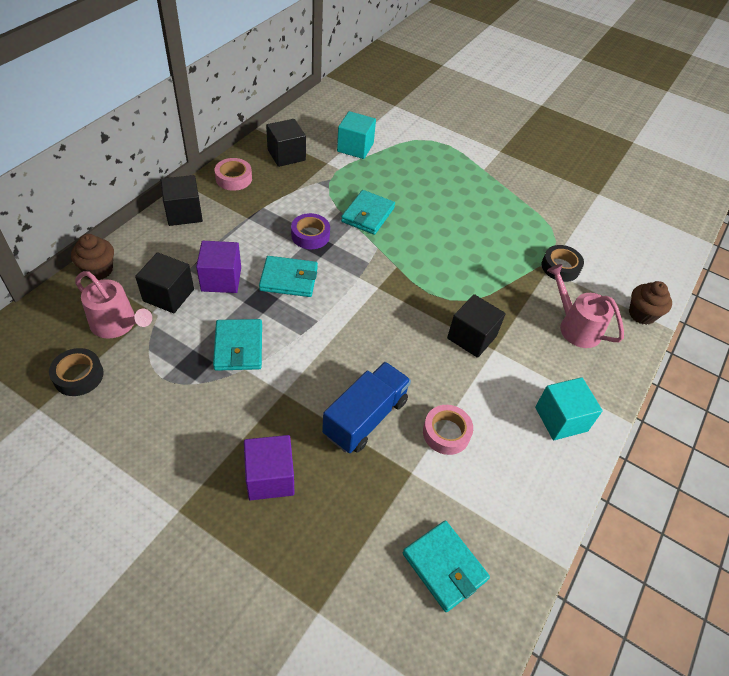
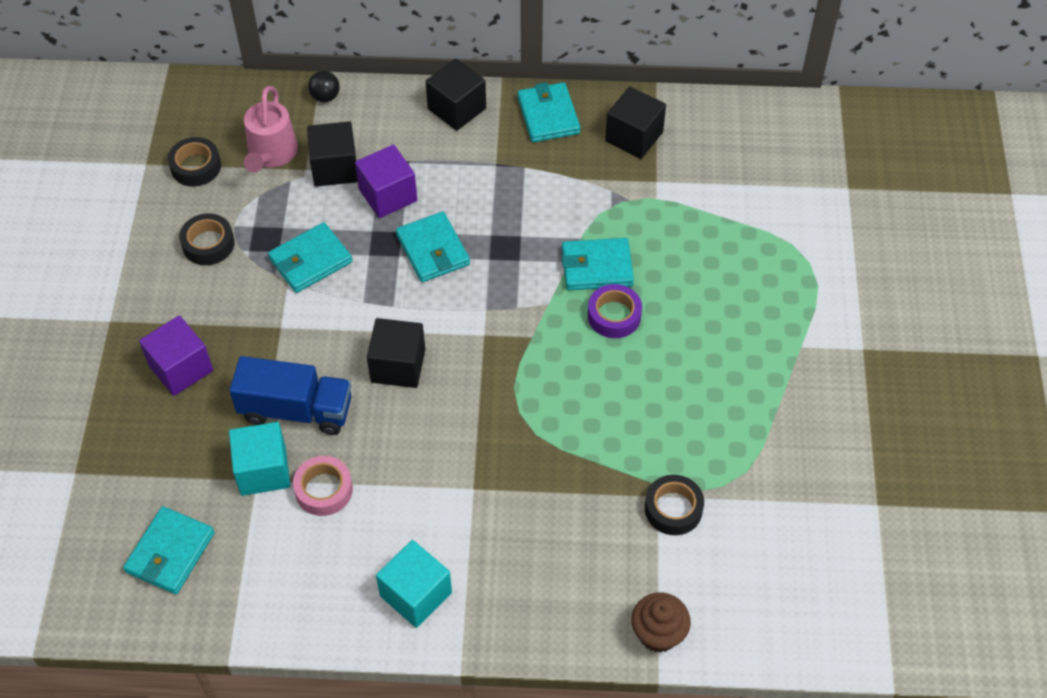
camera: 65 degrees right, 5 degrees up
brown cupcake [71,234,114,280] -> black ball [308,71,339,102]
pink tape [214,158,252,191] -> turquoise wallet [517,82,580,142]
purple tape [291,213,330,249] -> purple tape moved to [588,284,642,338]
turquoise cube [337,111,376,159] -> turquoise cube moved to [229,422,290,496]
black cube [447,294,506,358] -> black cube moved to [367,318,425,388]
pink watering can [547,264,624,348] -> none
none -> black tape [179,213,235,265]

